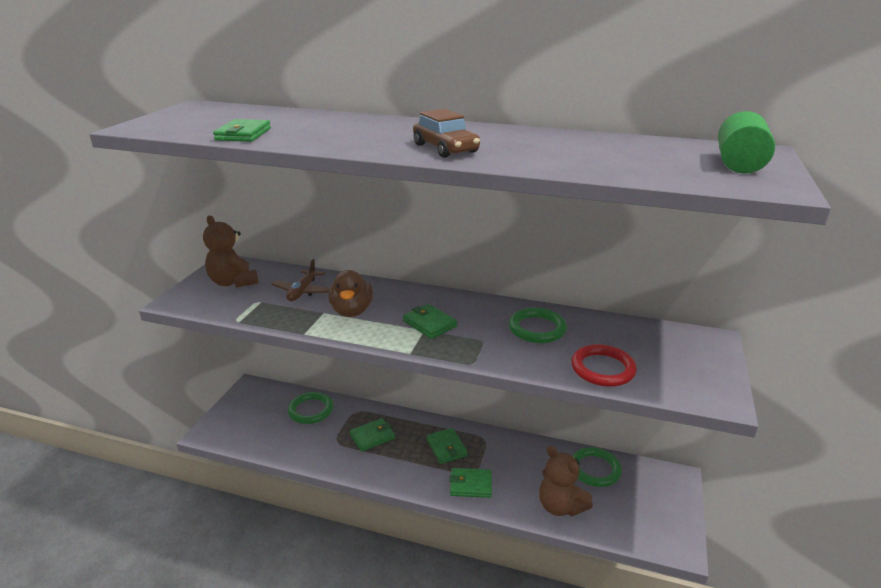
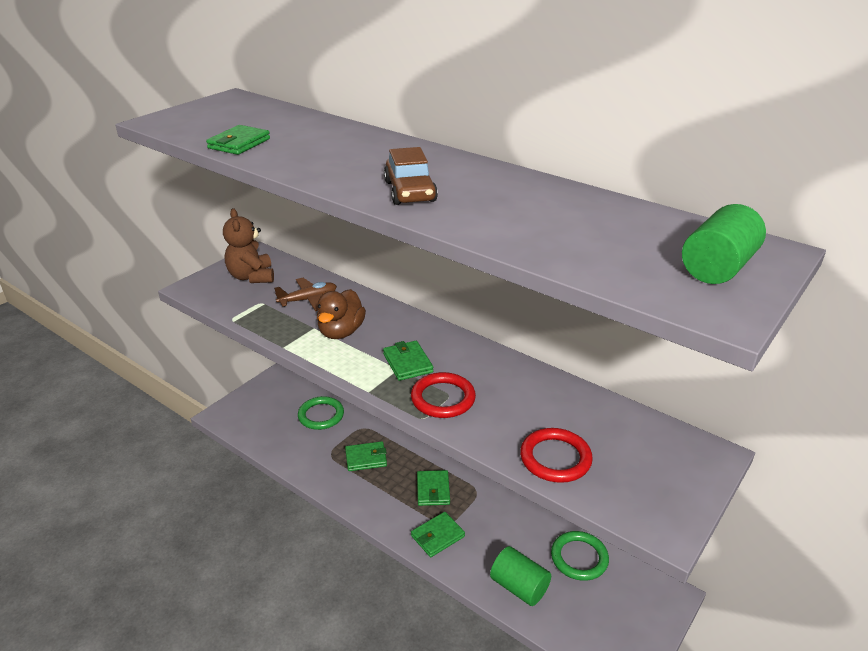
camera: 20 degrees right, 5 degrees up
brown plane [271,259,330,301] -> brown plane turned 150 degrees counterclockwise [274,278,337,311]
green wallet [449,468,492,498] -> green wallet turned 60 degrees counterclockwise [411,512,465,557]
green ring [509,308,567,343] -> none
brown teddy bear [539,446,593,516] -> green cylinder [490,546,551,606]
none -> red ring [411,372,476,418]

